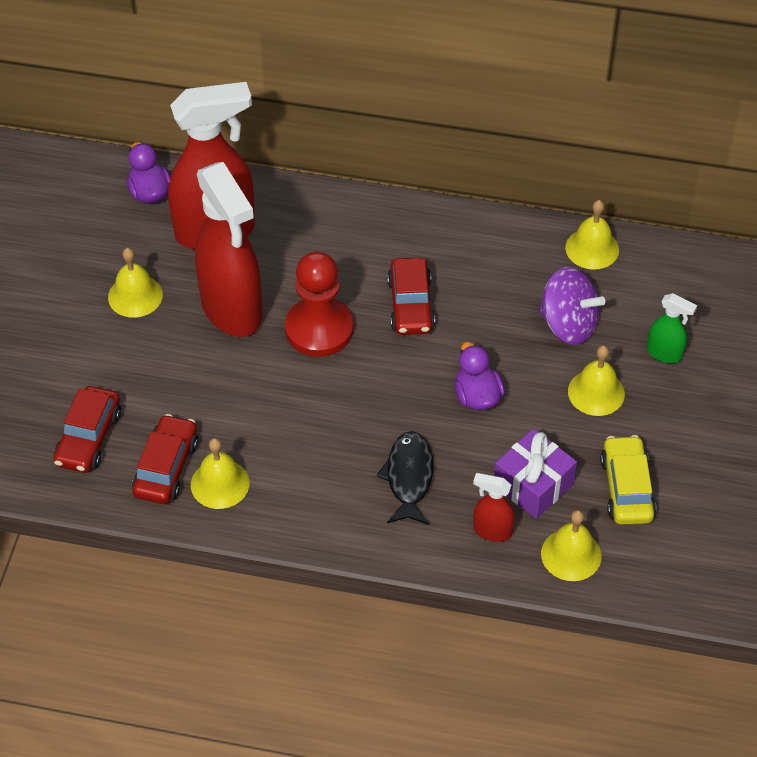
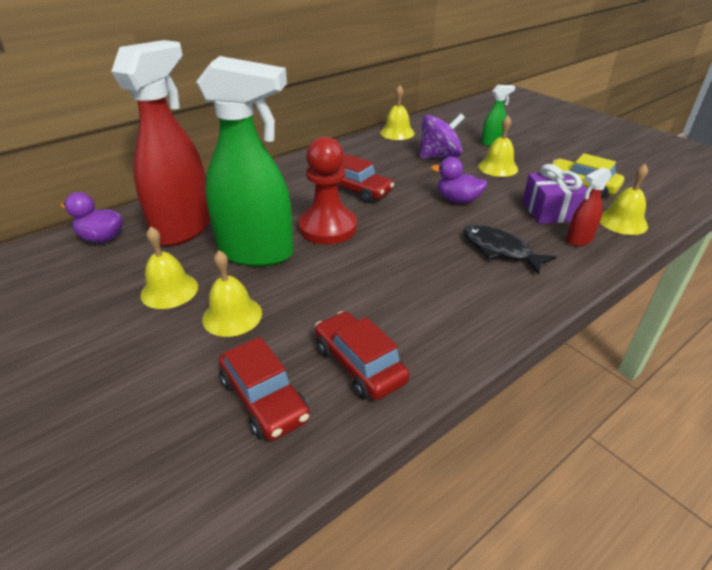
camera: 50 degrees left, 15 degrees down
yellow bell [191,438,250,509] -> yellow bell moved to [202,250,262,337]
red spray bottle [195,162,262,337] -> green spray bottle [196,56,294,267]

